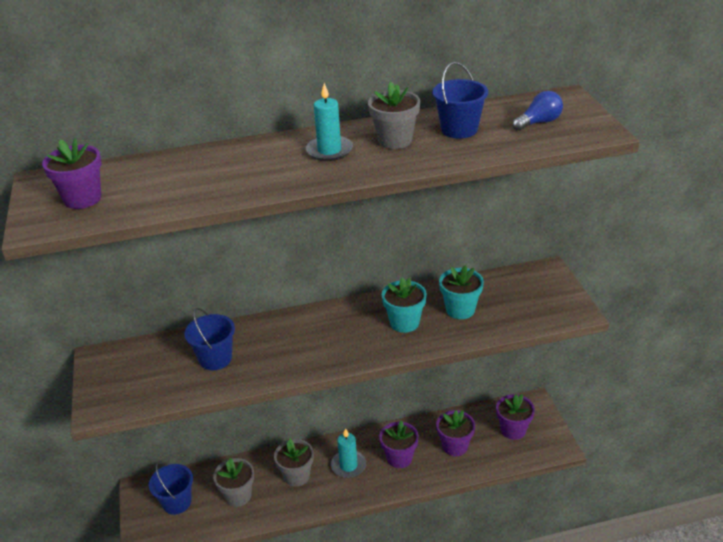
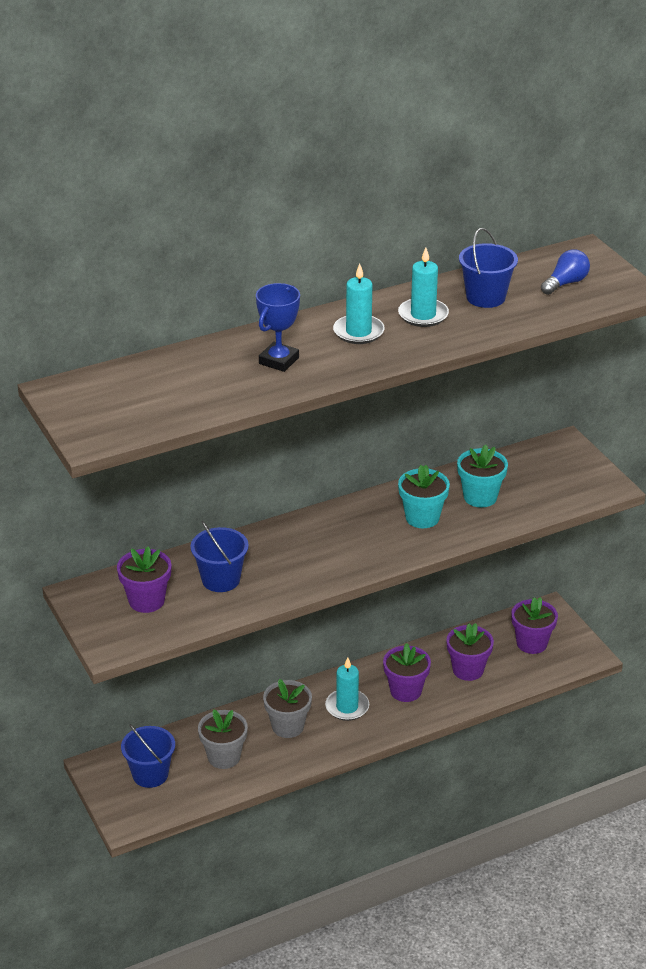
camera: 15 degrees left, 0 degrees up
purple flower pot [42,138,102,209] -> purple flower pot moved to [117,546,172,613]
grey flower pot [368,82,420,149] -> turquoise candle [398,248,449,327]
none -> blue trophy [256,283,300,372]

